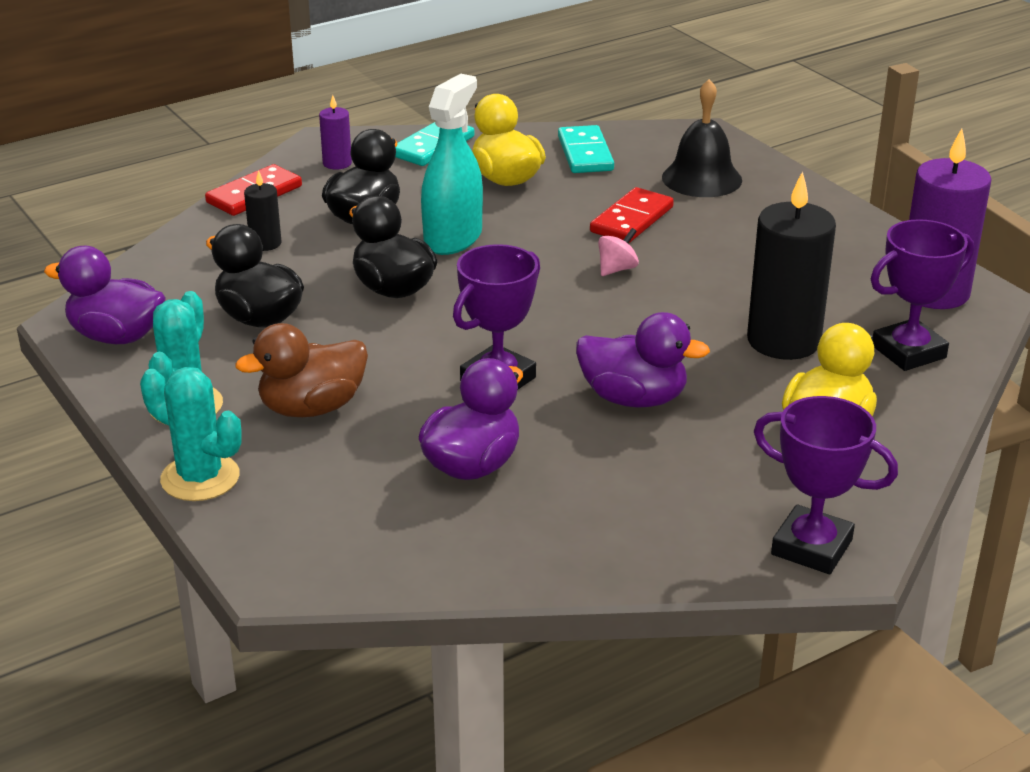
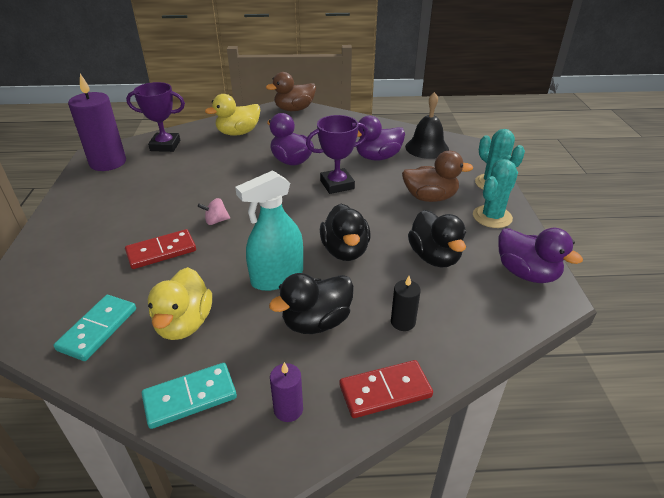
camera: 150 degrees left, 5 degrees up
black bell [662,79,742,197] -> black bell moved to [405,92,449,159]
black candle [747,171,836,360] -> none
purple trophy [754,396,898,574] -> brown duck [266,72,316,111]

